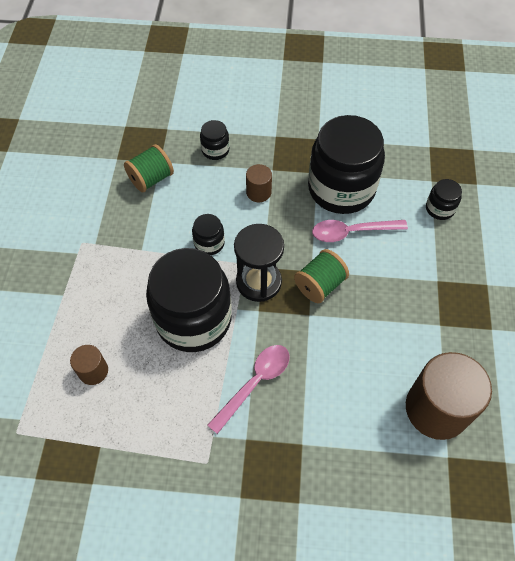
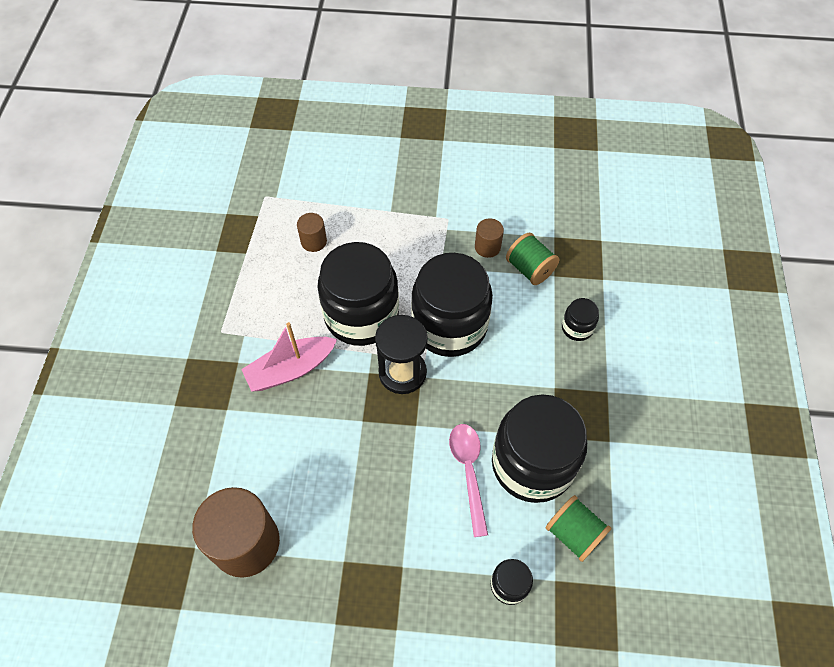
camera: 90 degrees right, 0 degrees up
black jar [192,214,225,255] -> black jar [411,253,493,357], size x2.33
pink spoon [207,345,290,434] -> pink boat [241,322,337,392]
brown cylinder [246,164,272,202] -> brown cylinder moved to [475,218,504,258]
green spool [294,249,349,303] -> green spool moved to [545,495,612,562]

